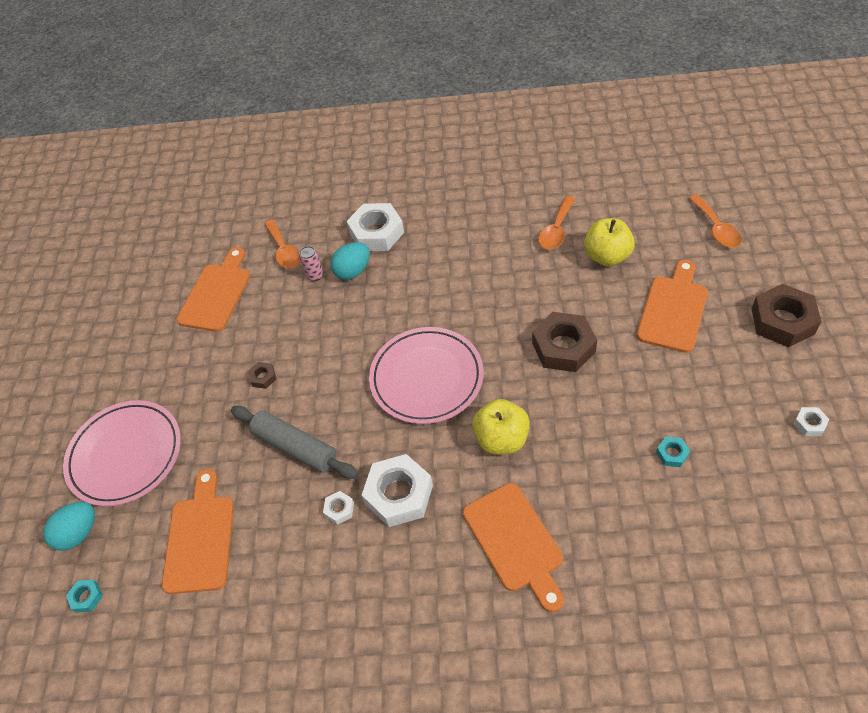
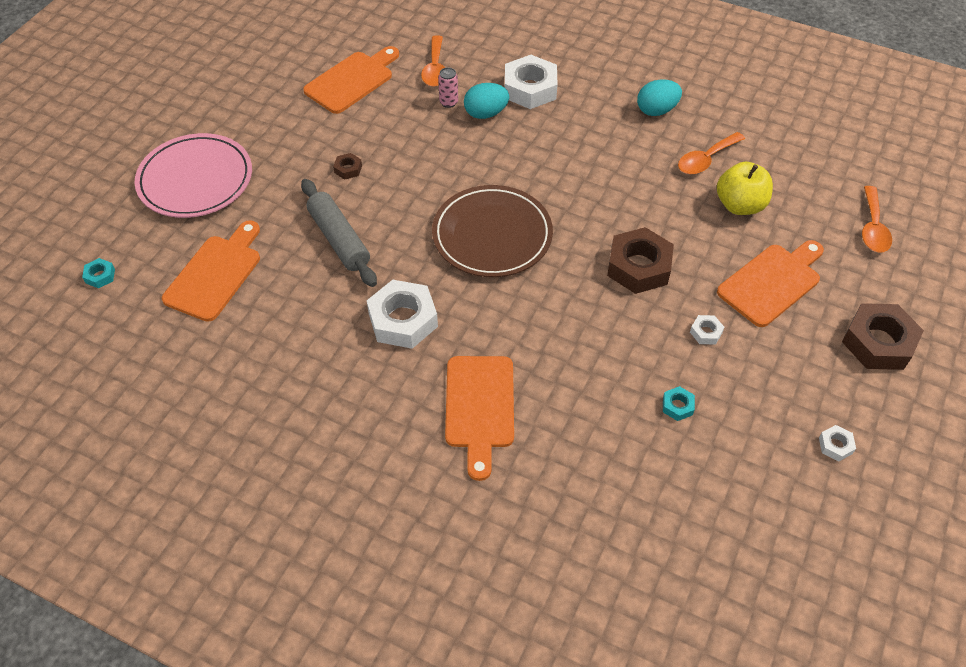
camera: 20 degrees right, 0 degrees up
turquoise egg [43,502,95,551] -> turquoise egg moved to [637,79,682,116]
white nut [323,491,354,525] -> white nut moved to [690,315,724,345]
pink plate [369,327,484,424] -> brown plate [432,185,553,277]
yellow apple [472,399,530,455] -> none

